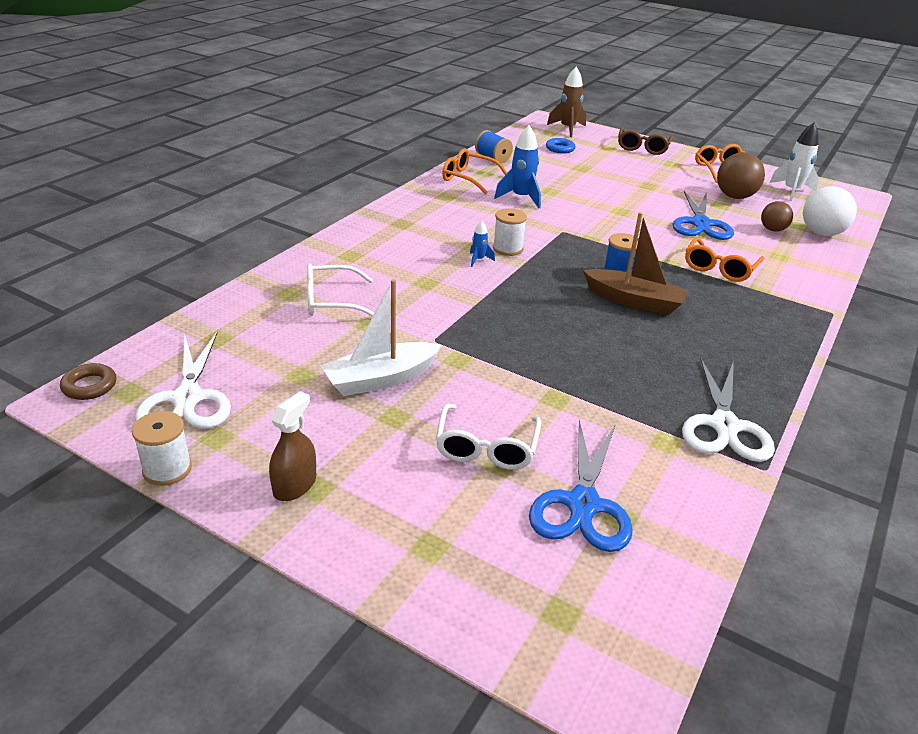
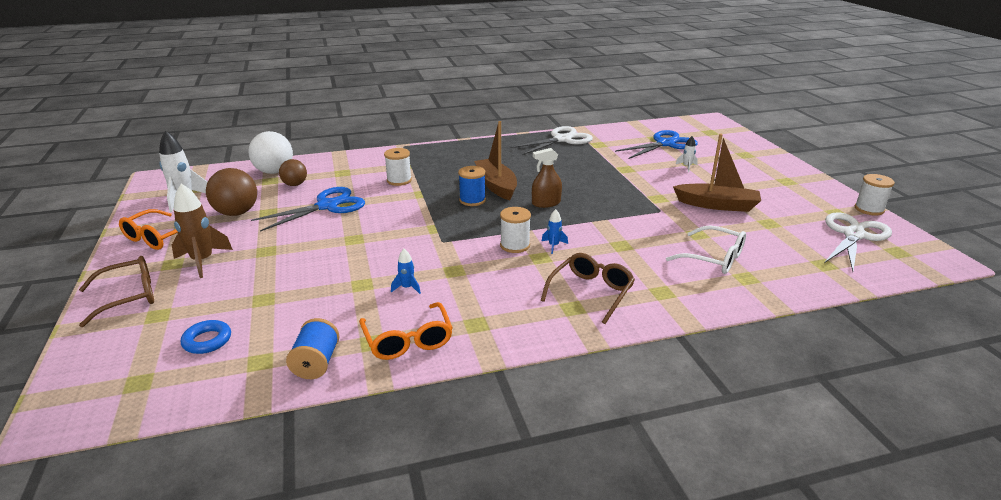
camera: 135 degrees left, 5 degrees down
brown ring [60,363,117,400] -> none
brown spray bottle [269,391,316,501] -> brown spray bottle moved to [532,148,562,208]
white boat [320,279,442,396] -> brown boat [673,134,761,212]
white glasses [436,404,541,470] -> white rocket [676,136,698,172]
blue rocket [494,125,541,208] -> blue rocket [391,249,421,294], size x0.51
brown rocket [547,67,586,137] -> brown rocket moved to [172,184,233,278]
orange glasses [685,237,764,282] -> white spool [384,148,412,186]
none -> brown glasses [541,253,635,324]

